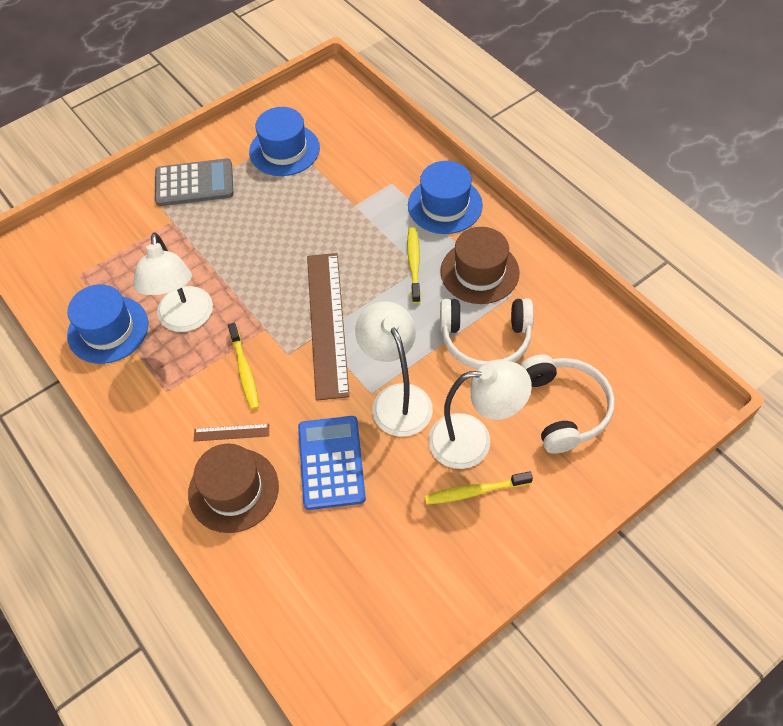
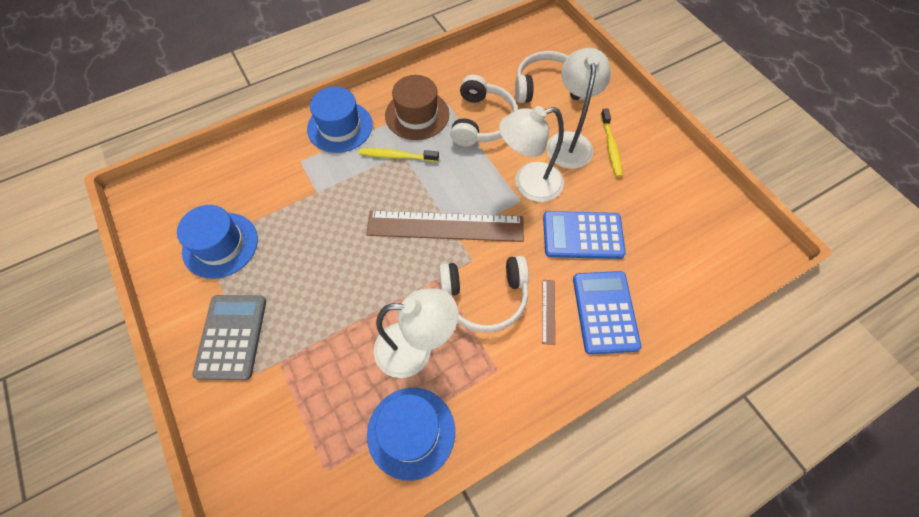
camera: 85 degrees left, 5 degrees up
brown hat [188,444,279,533] -> blue calculator [573,271,641,354]
yellow toothbrush [228,323,259,410] -> white headphones [439,256,529,332]

